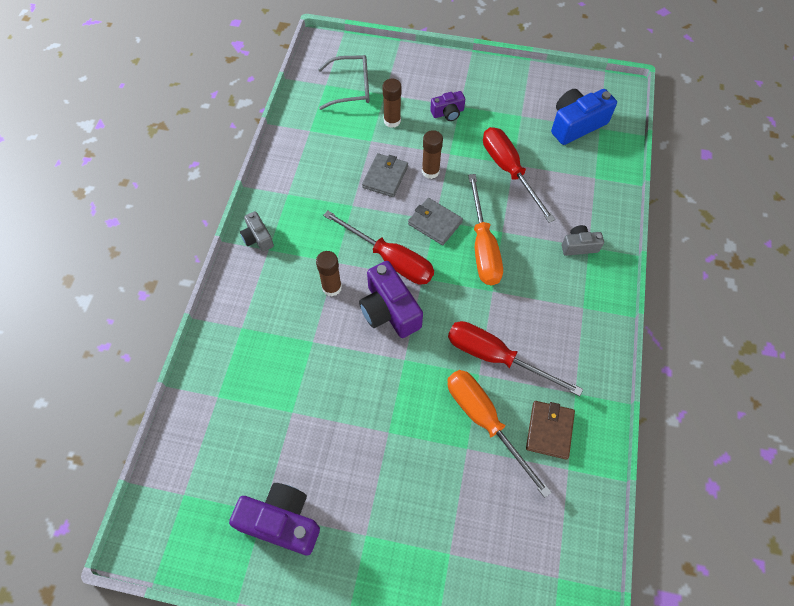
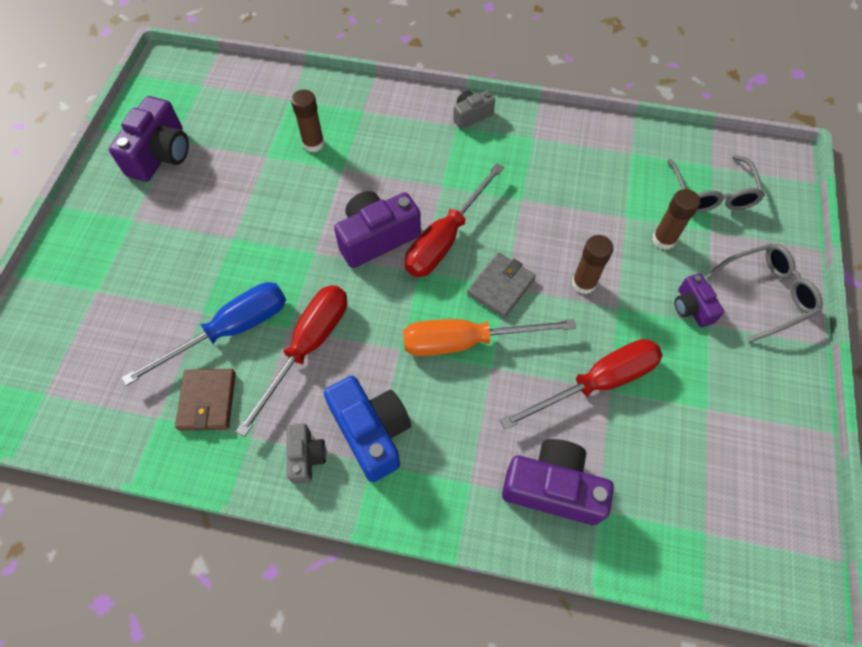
camera: 90 degrees right, 0 degrees up
brown glue stick [316,251,342,296] -> brown glue stick moved to [291,90,325,153]
grey wallet [362,153,408,197] -> none
orange screwdriver [447,370,552,498] -> blue screwdriver [121,282,286,386]
brown wallet [526,401,575,459] -> brown wallet turned 75 degrees clockwise [175,369,236,431]
blue camera [551,89,617,145] -> blue camera moved to [324,376,411,482]
grey camera [562,225,604,256] -> grey camera moved to [287,424,326,484]
none -> purple camera [502,439,614,525]
none -> grey glasses [705,243,823,342]

